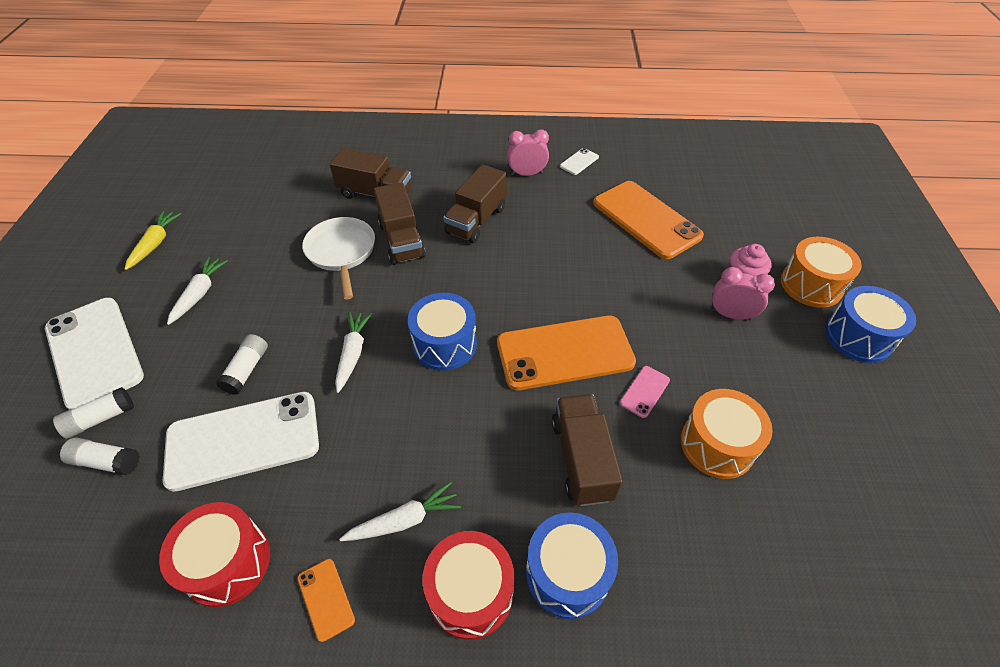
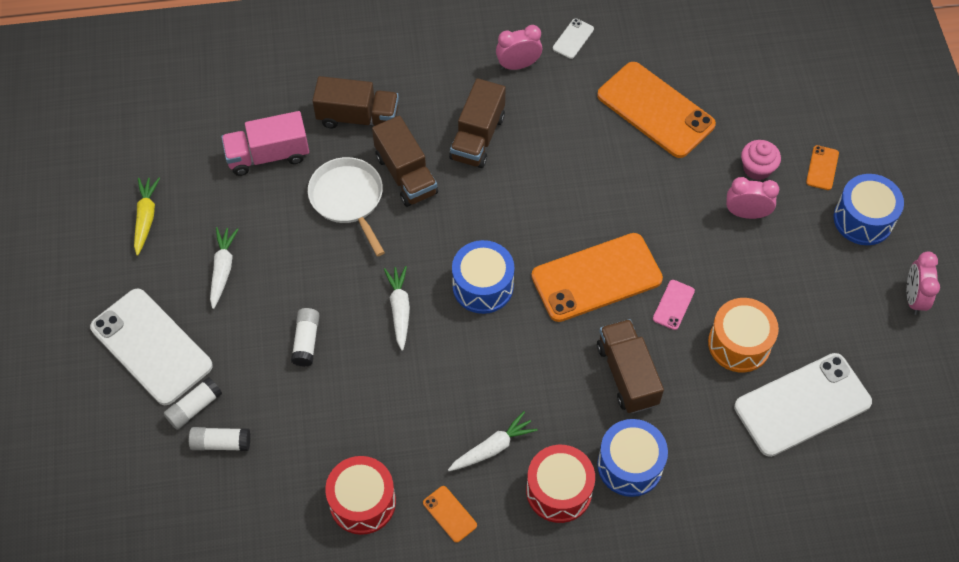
camera: 10 degrees left, 10 degrees up
white phone [163,392,319,492] -> white phone moved to [734,353,872,457]
orange drum [781,237,862,308] -> orange phone [806,145,839,190]
none -> pink truck [221,111,309,176]
none -> pink clock [907,252,940,315]

